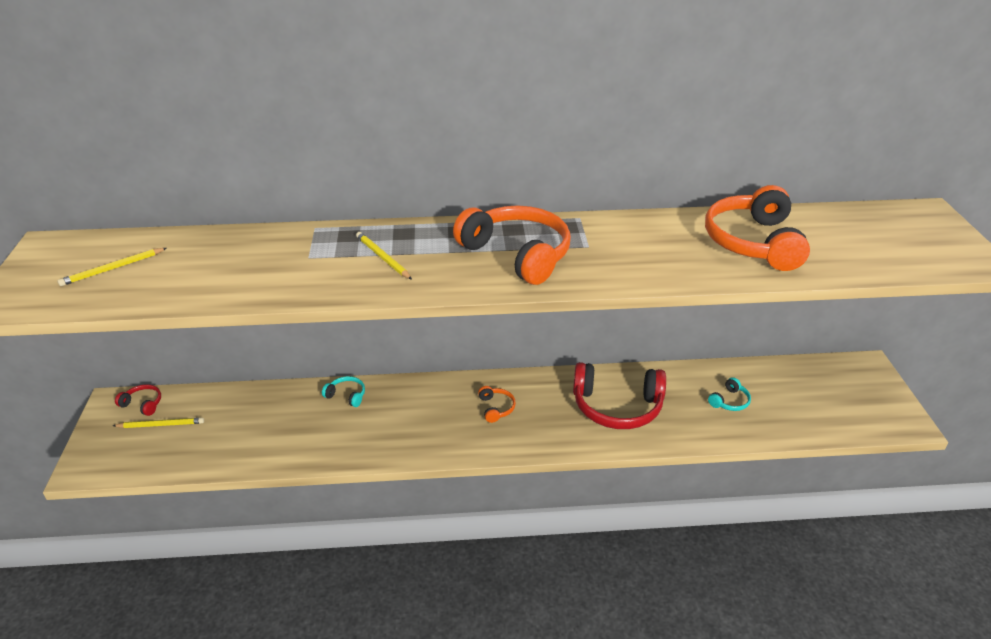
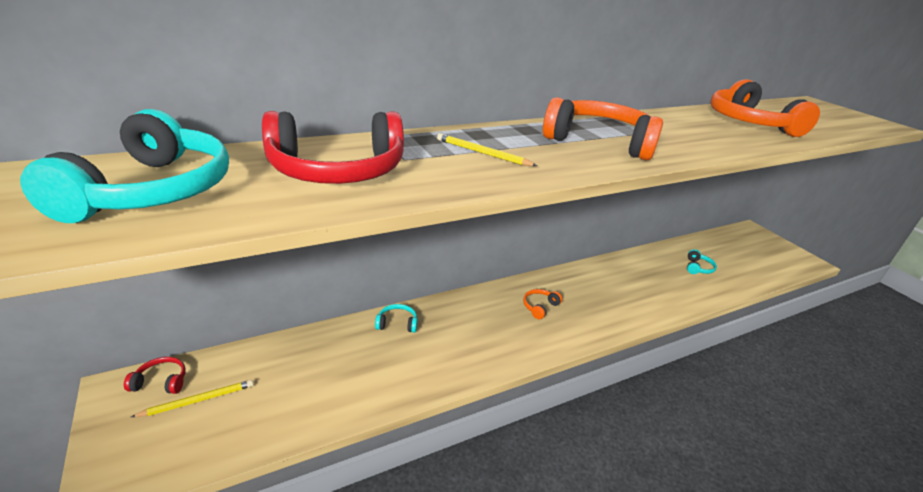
camera: 25 degrees left, 5 degrees down
yellow pencil [58,248,167,286] -> turquoise headphones [20,109,229,223]
orange headphones [478,386,516,423] -> orange headphones turned 105 degrees counterclockwise [523,289,562,319]
red headphones [573,362,666,429] -> red headphones moved to [262,111,404,184]

